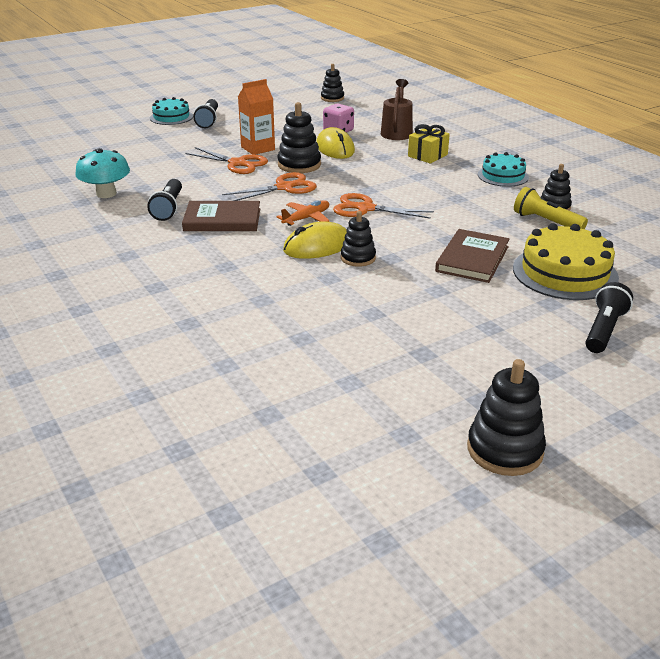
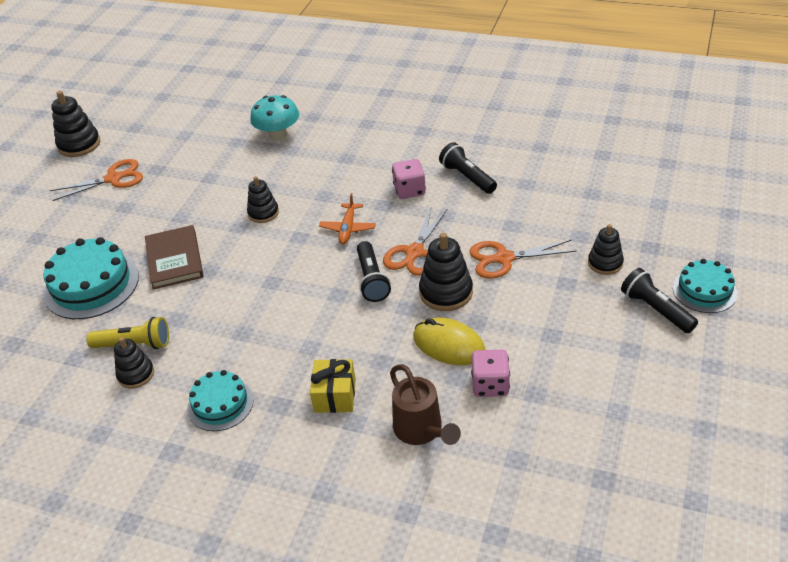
camera: 145 degrees right, 10 degrees up
turquoise mushroom [75,148,130,198] -> turquoise mushroom moved to [250,95,299,141]
brown book [182,201,260,231] -> pink dice [392,159,426,199]
orange carton [238,79,275,155] -> none
yellow mouse [283,221,347,259] -> none
black stacking toy [321,64,344,102] -> black stacking toy moved to [588,224,624,275]
orange scissors [333,193,434,219] -> orange scissors moved to [50,159,143,201]
yellow cake [513,223,619,300] -> turquoise cake [44,237,139,319]
black flashlight [586,282,633,353] -> black flashlight moved to [357,241,391,302]

